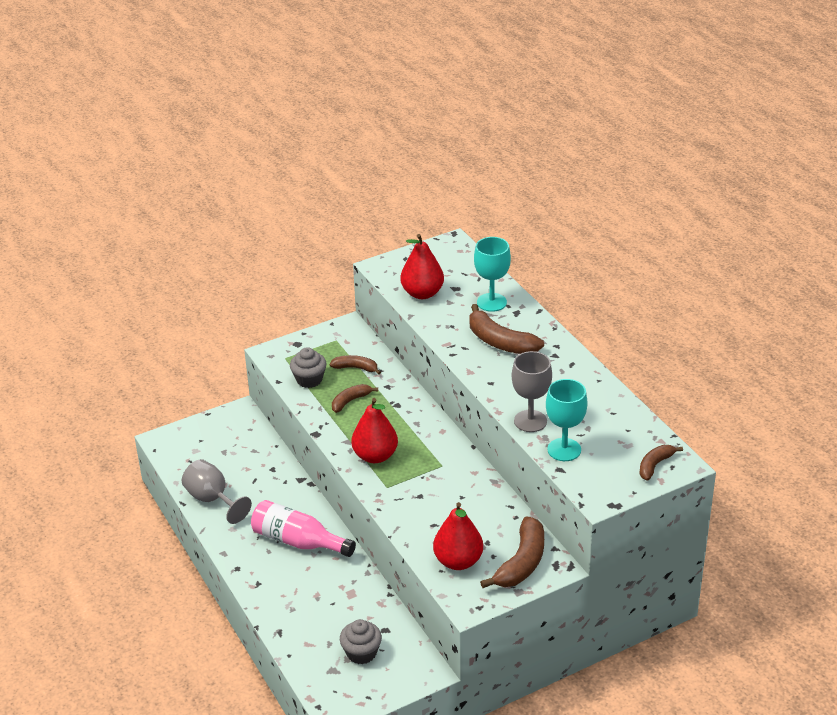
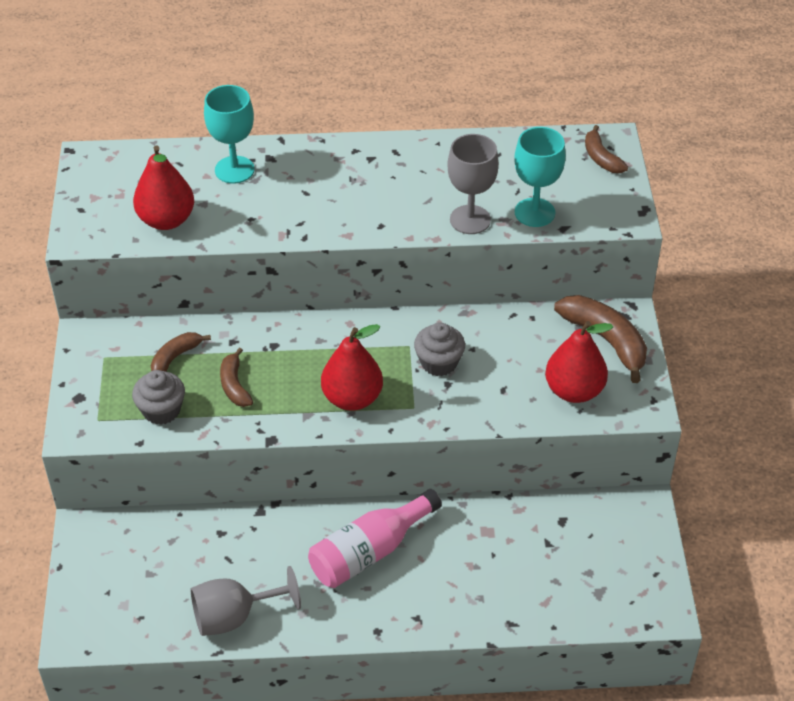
camera: 65 degrees left, 10 degrees up
grey cupcake [340,619,382,664] -> grey cupcake moved to [414,322,465,376]
brown banana [470,304,544,354] -> none

